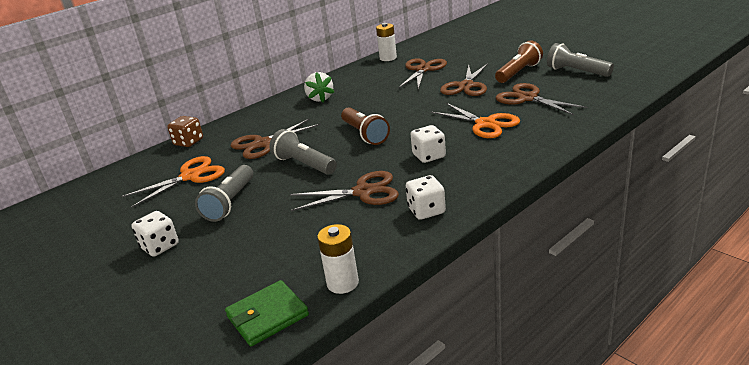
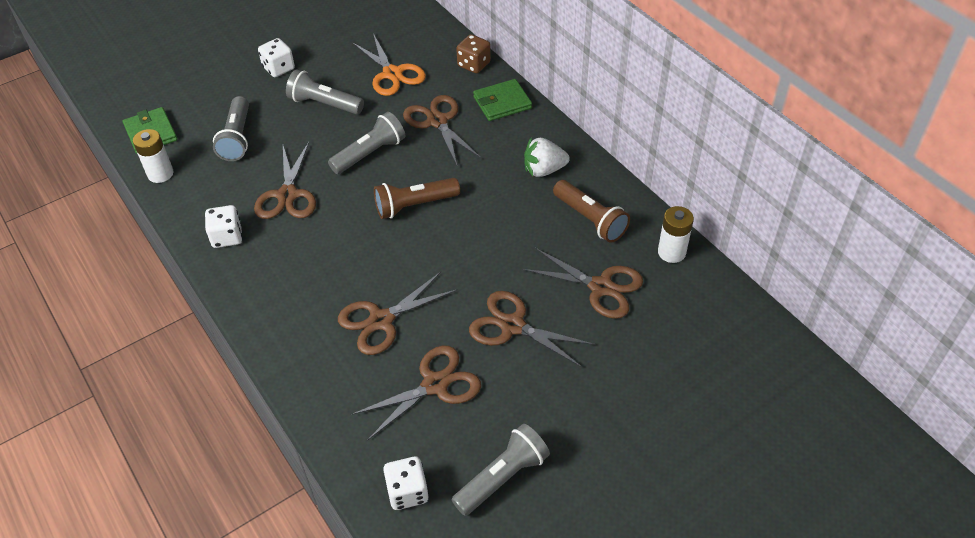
camera: 95 degrees right, 20 degrees up
white dice [411,125,446,163] -> white dice moved to [383,456,429,510]
orange scissors [431,103,520,138] -> brown scissors [338,272,458,355]
brown flashlight [495,41,543,83] -> brown flashlight moved to [553,180,630,243]
none -> grey flashlight [213,96,249,161]
none -> green wallet [473,79,532,121]

